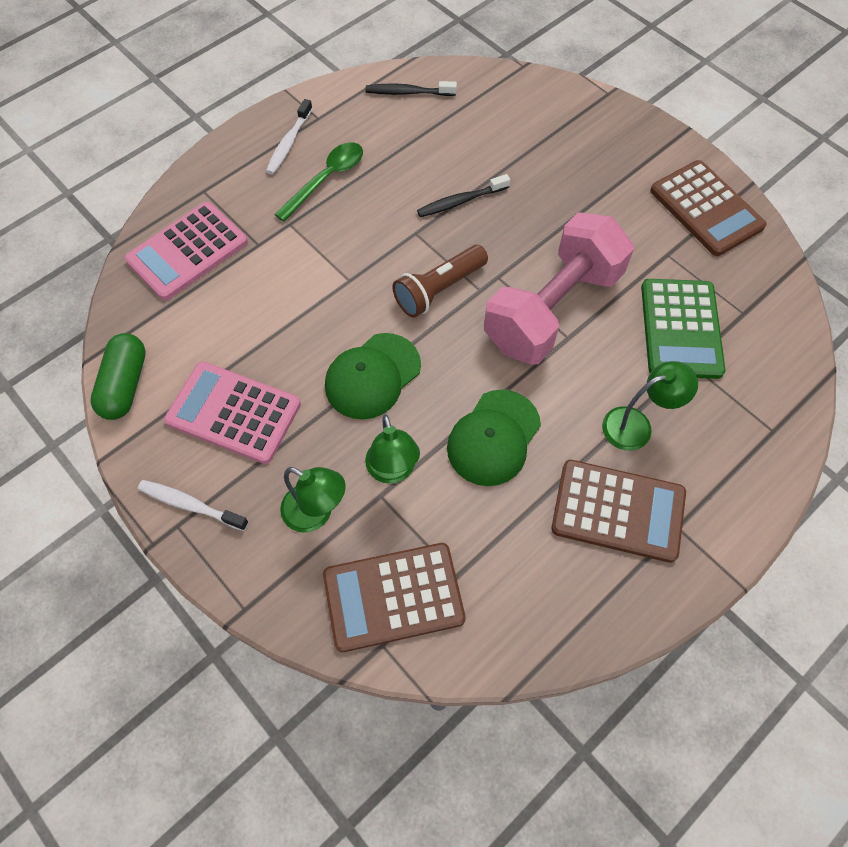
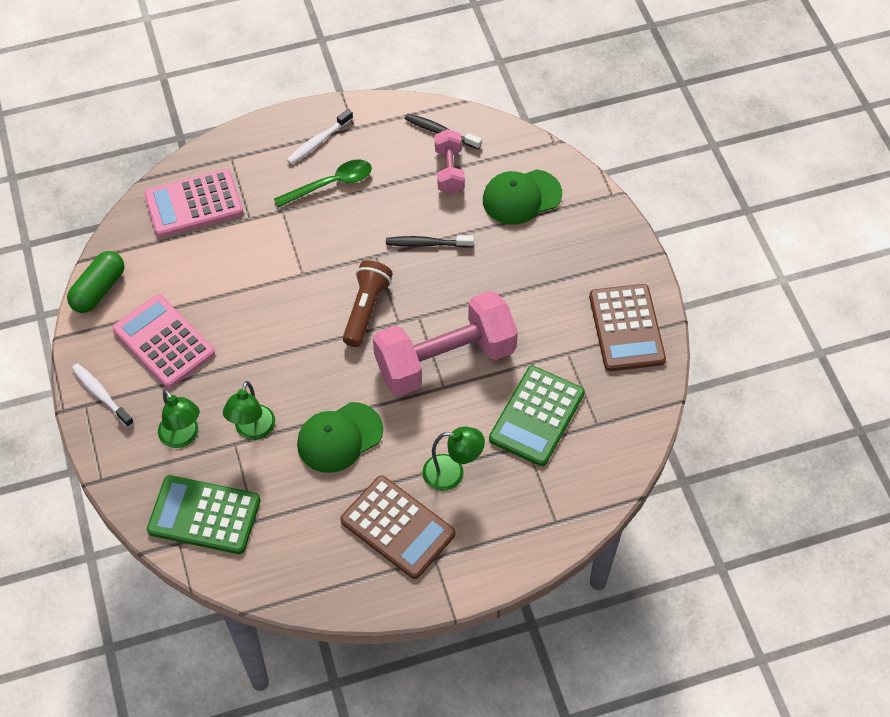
camera: 25 degrees right, 5 degrees down
brown calculator [323,543,466,652] -> green calculator [147,475,260,554]
green cap [325,333,421,420] -> green cap moved to [483,169,562,225]
brown flashlight [392,245,488,318] -> brown flashlight turned 120 degrees clockwise [343,260,393,347]
none -> pink dumbbell [435,129,465,194]

